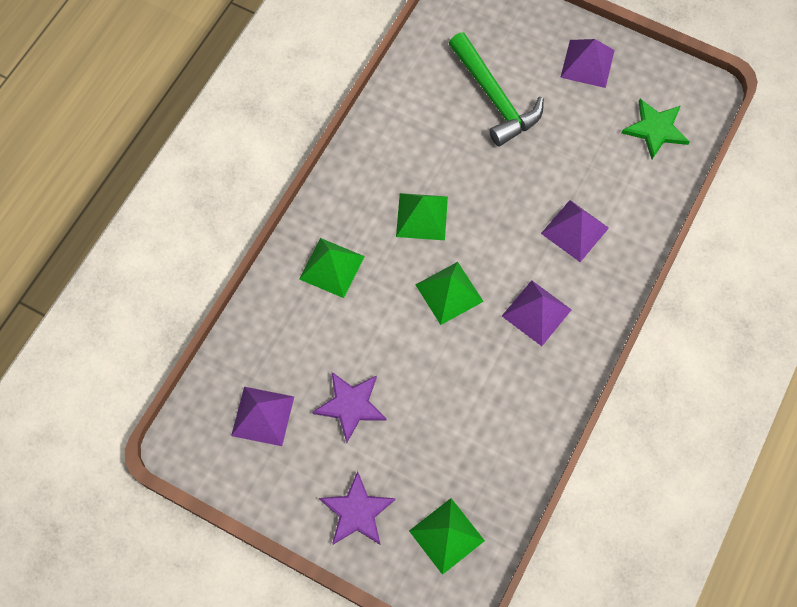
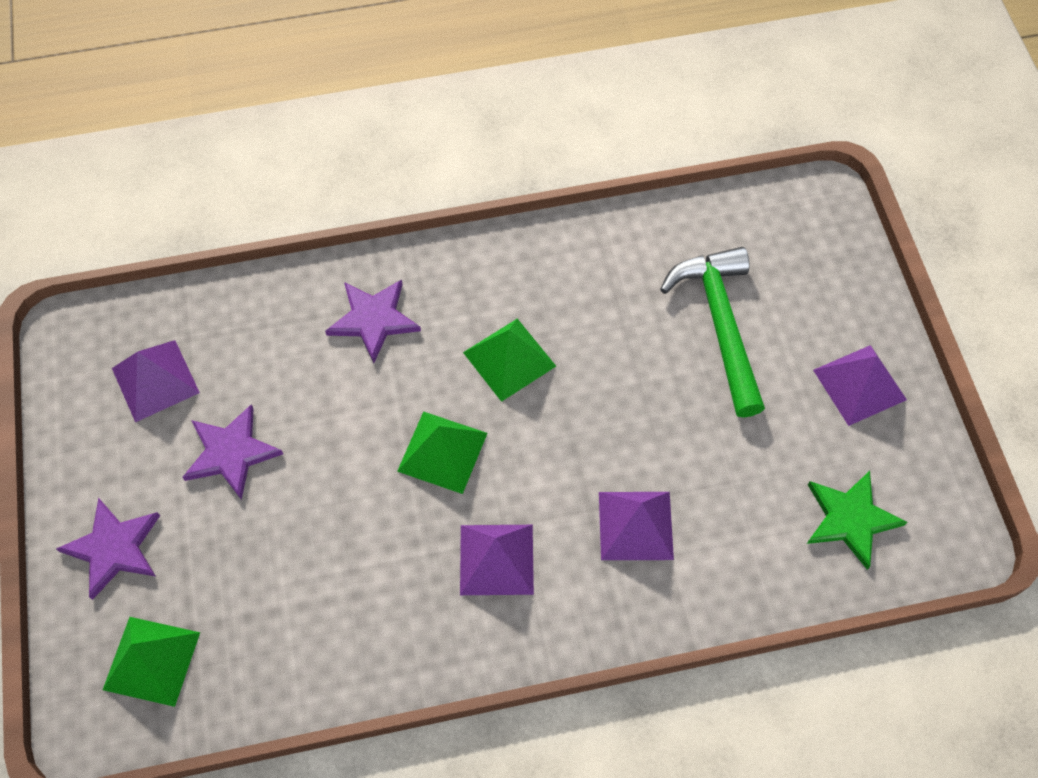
camera: 50 degrees right, 5 degrees down
green pyramid [299,238,365,298] -> purple star [325,280,421,363]
green hammer [449,33,544,146] -> green hammer turned 150 degrees clockwise [660,247,765,418]

